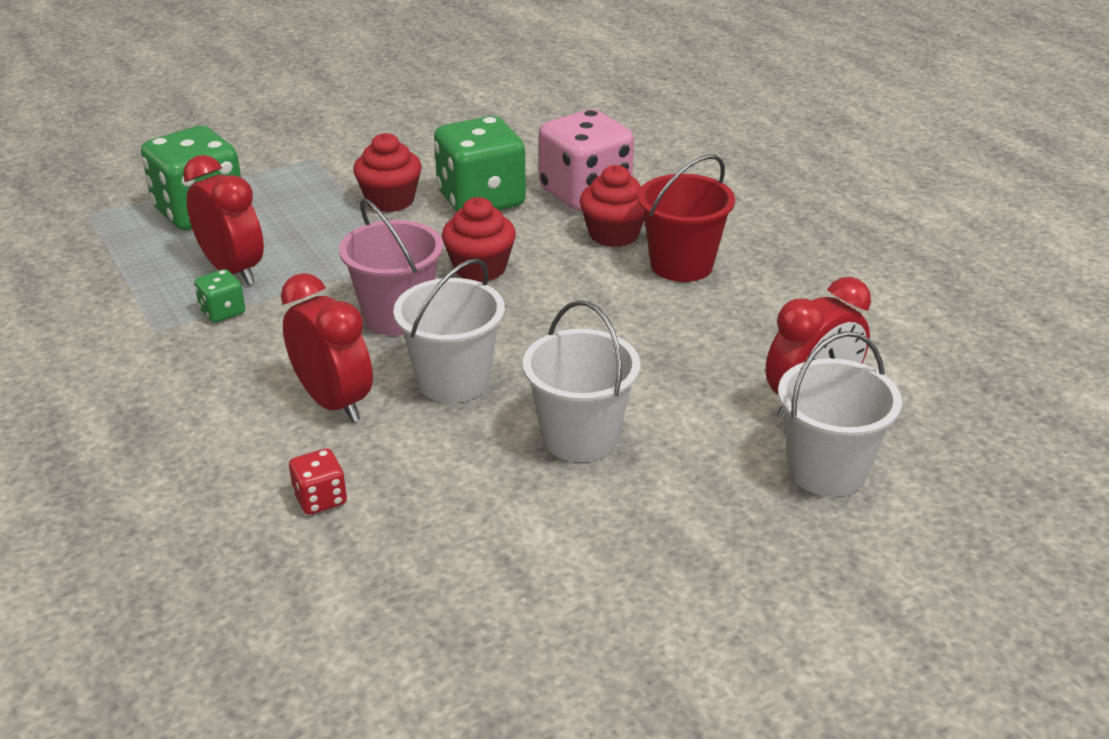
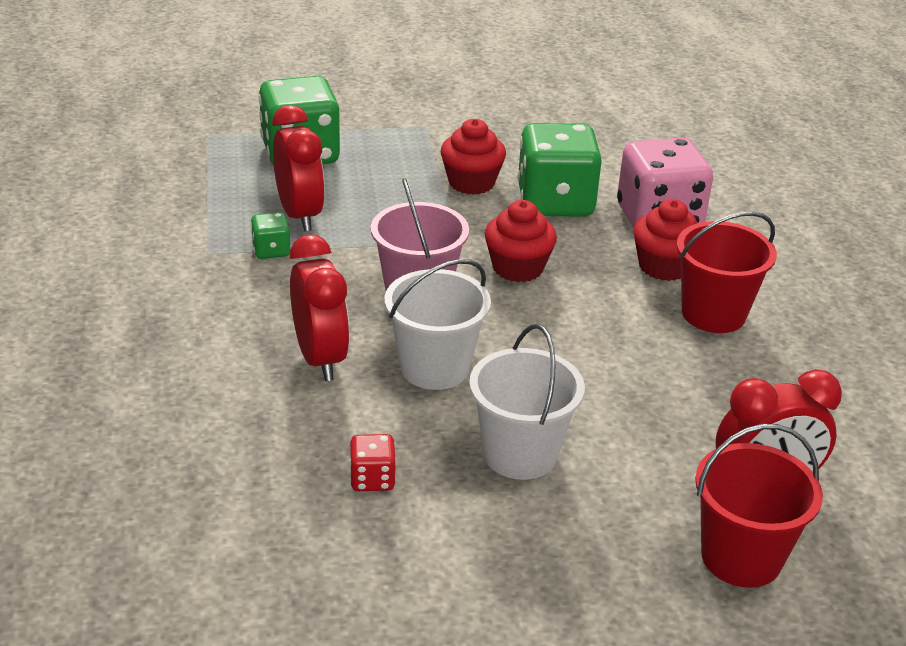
camera: 20 degrees right, 0 degrees up
red dice [289,448,347,515] -> red dice moved to [350,434,396,491]
white bucket [778,331,902,497] -> red bucket [695,424,823,588]

